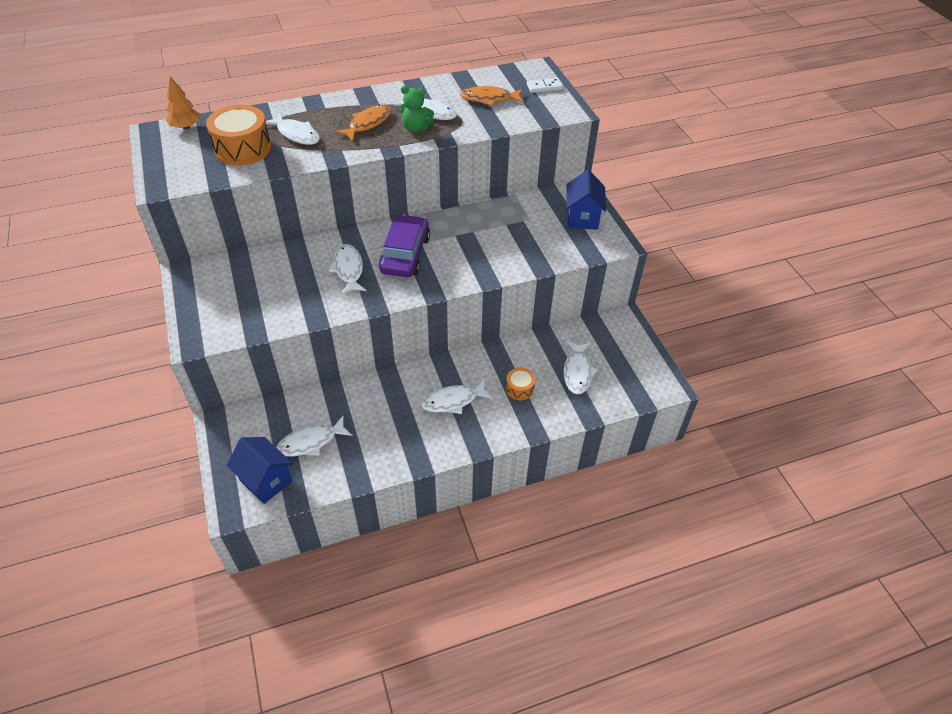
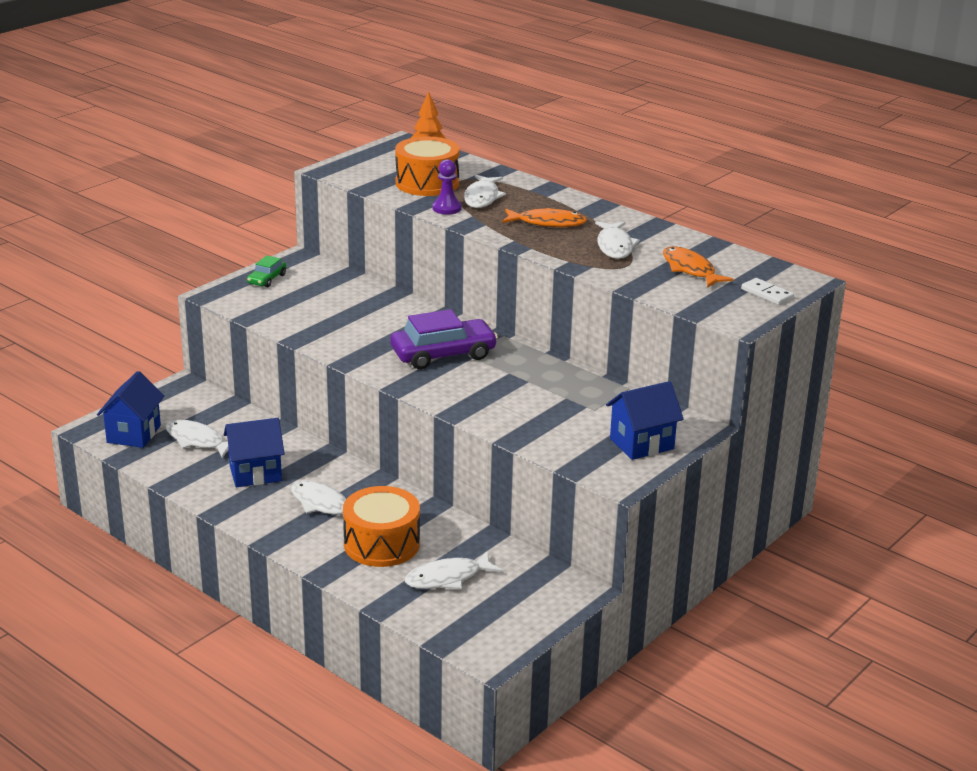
camera: 60 degrees right, 20 degrees down
white fish [328,244,367,295] -> none
green teddy bear [400,86,434,133] -> none
orange drum [506,368,535,400] -> orange drum [343,486,420,567], size x1.98
none -> blue house [224,418,285,487]
none -> green car [247,255,286,287]
none -> purple pawn [433,159,462,215]

